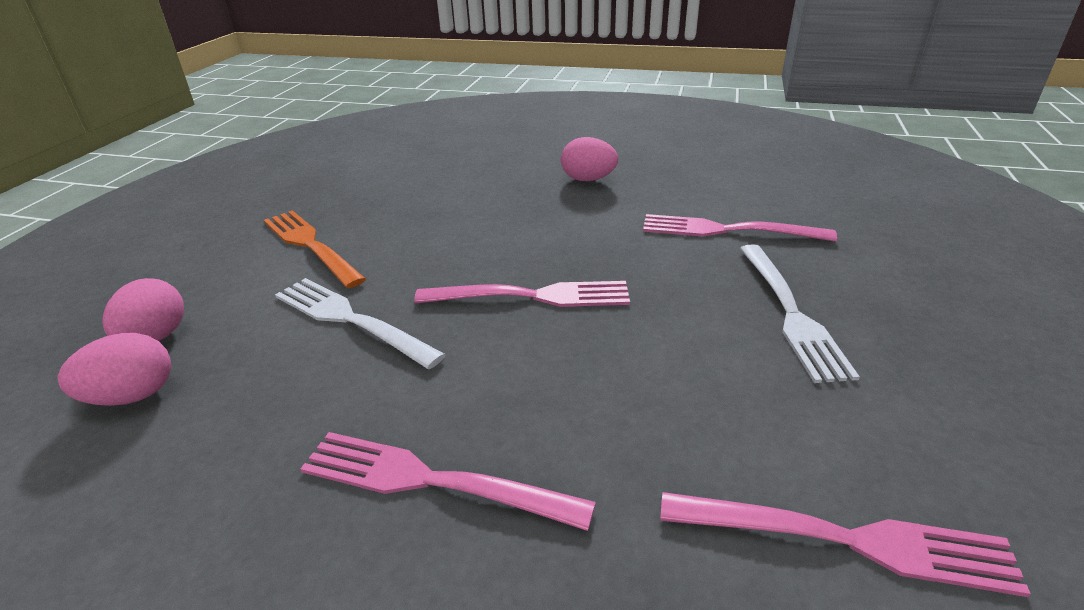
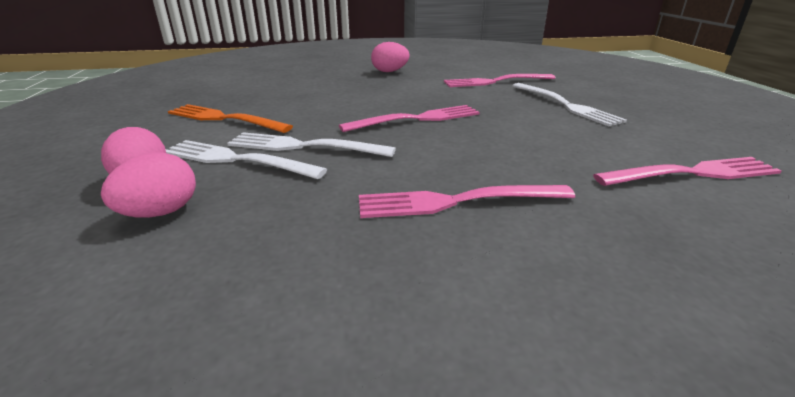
camera: 25 degrees left, 5 degrees down
none -> white fork [166,140,327,179]

